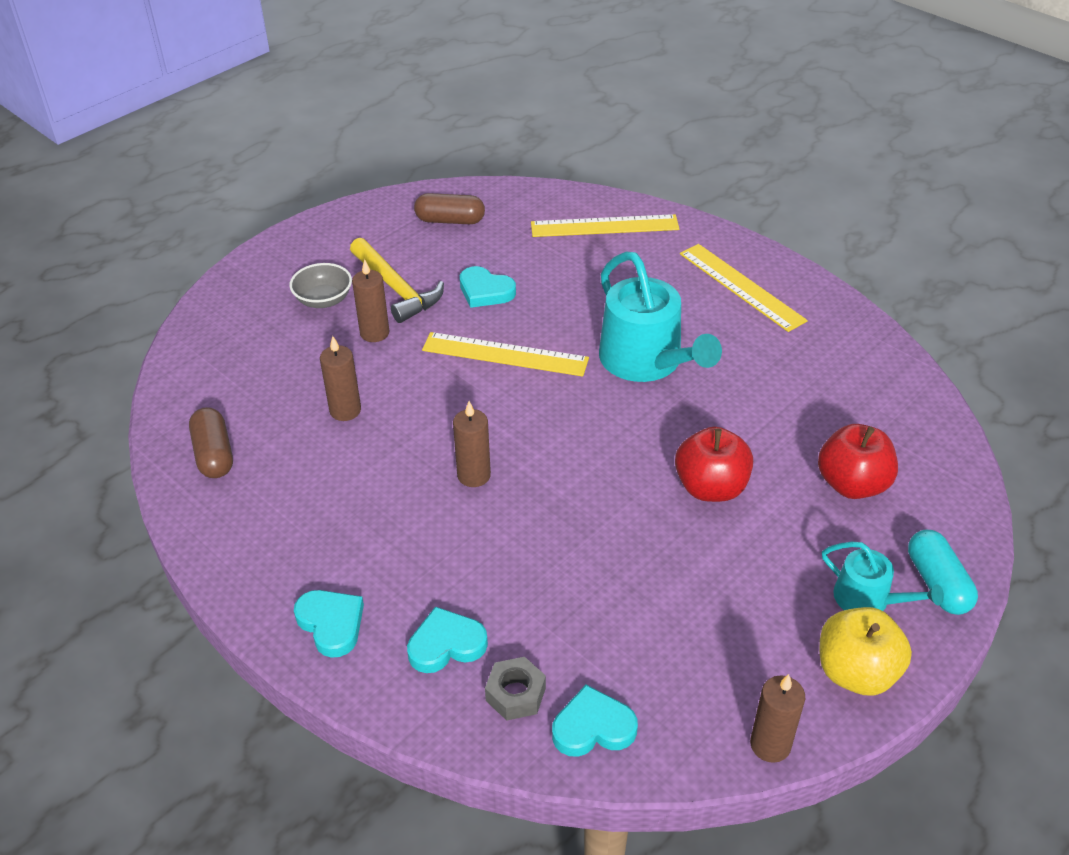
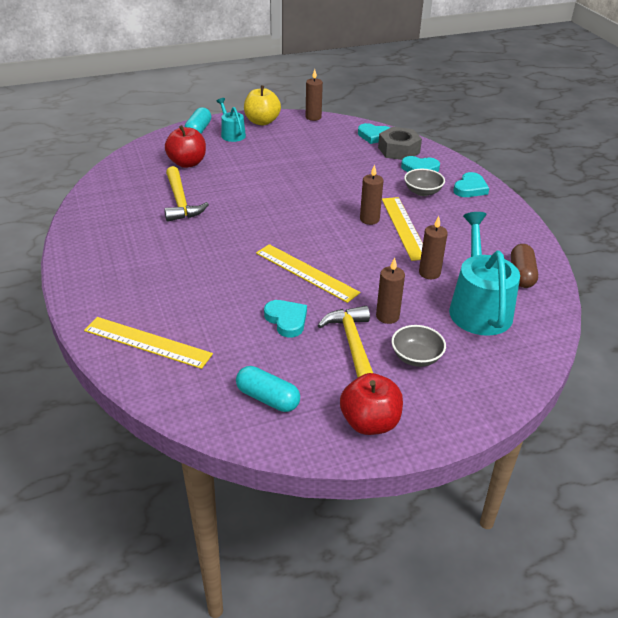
camera: 155 degrees left, 5 degrees down
turquoise heart [294,590,364,658] -> turquoise heart turned 135 degrees counterclockwise [453,172,489,197]
brown capsule [414,193,485,224] -> turquoise capsule [236,366,300,412]
grey nut [485,657,546,721] -> grey nut [378,127,422,160], size x1.57
turquoise watering can [599,252,722,382] -> turquoise watering can moved to [449,212,520,336]
red apple [675,427,753,502] -> red apple moved to [340,373,403,435]
yellow ruler [680,244,808,332] -> yellow ruler moved to [382,197,423,261]
none -> yellow hammer [164,166,209,222]
none -> grey bowl [404,169,445,196]

